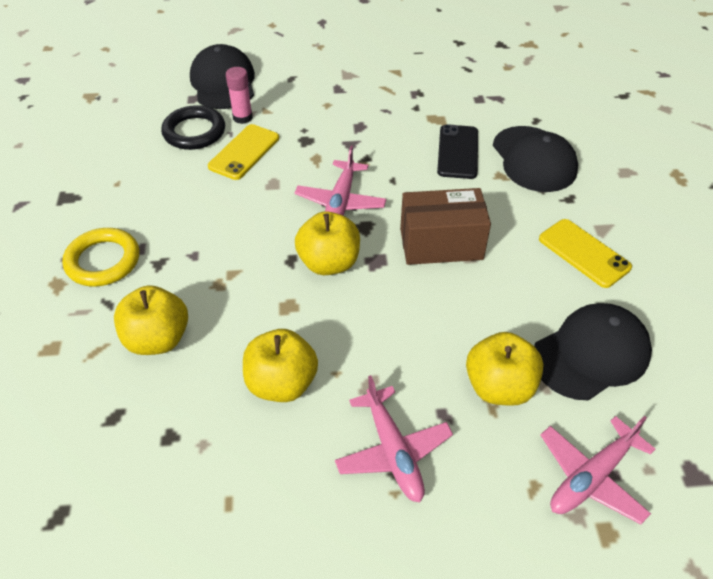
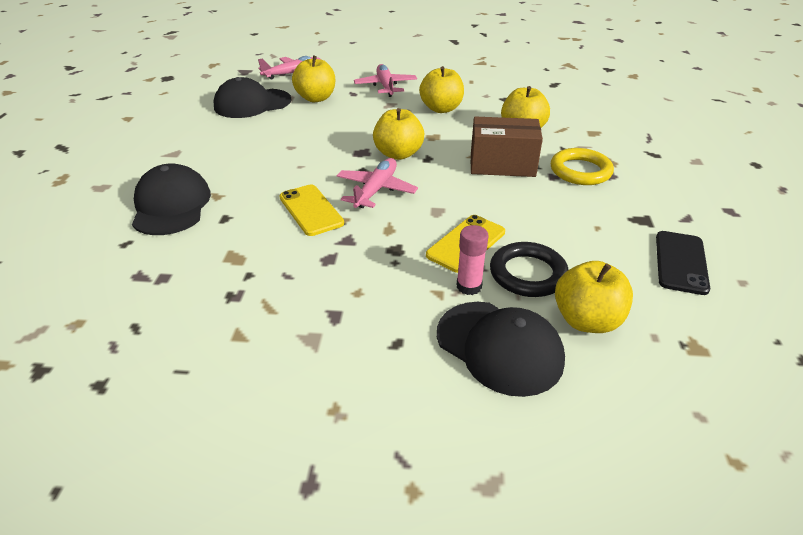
camera: 170 degrees left, 10 degrees down
black cap [190,44,255,109] -> black cap turned 45 degrees counterclockwise [437,302,565,397]
brown box [400,188,491,265] -> brown box moved to [471,116,543,177]
black phone [437,124,478,179] -> black phone moved to [656,231,710,295]
yellow phone [539,219,632,288] -> yellow phone moved to [279,185,344,236]
none -> yellow apple [555,261,633,333]

